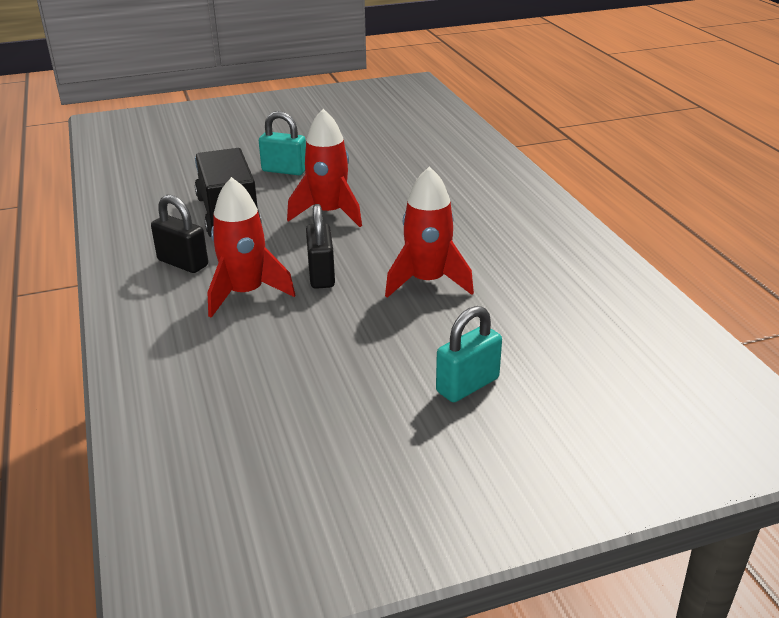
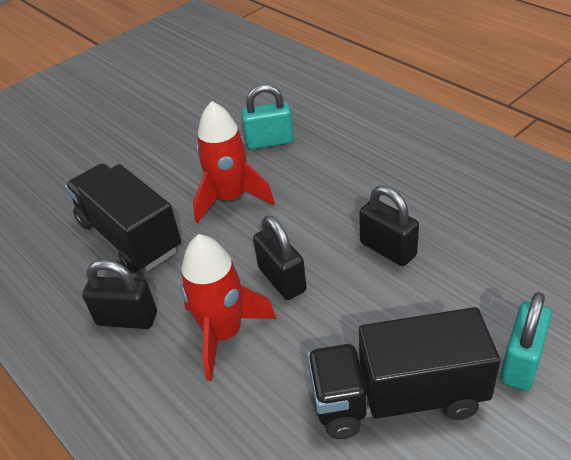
camera: 20 degrees left, 10 degrees up
turquoise padlock [259,111,306,175] -> turquoise padlock moved to [241,84,294,149]
red rocket [385,166,474,298] -> black padlock [359,186,419,266]
none -> black truck [307,307,501,439]

